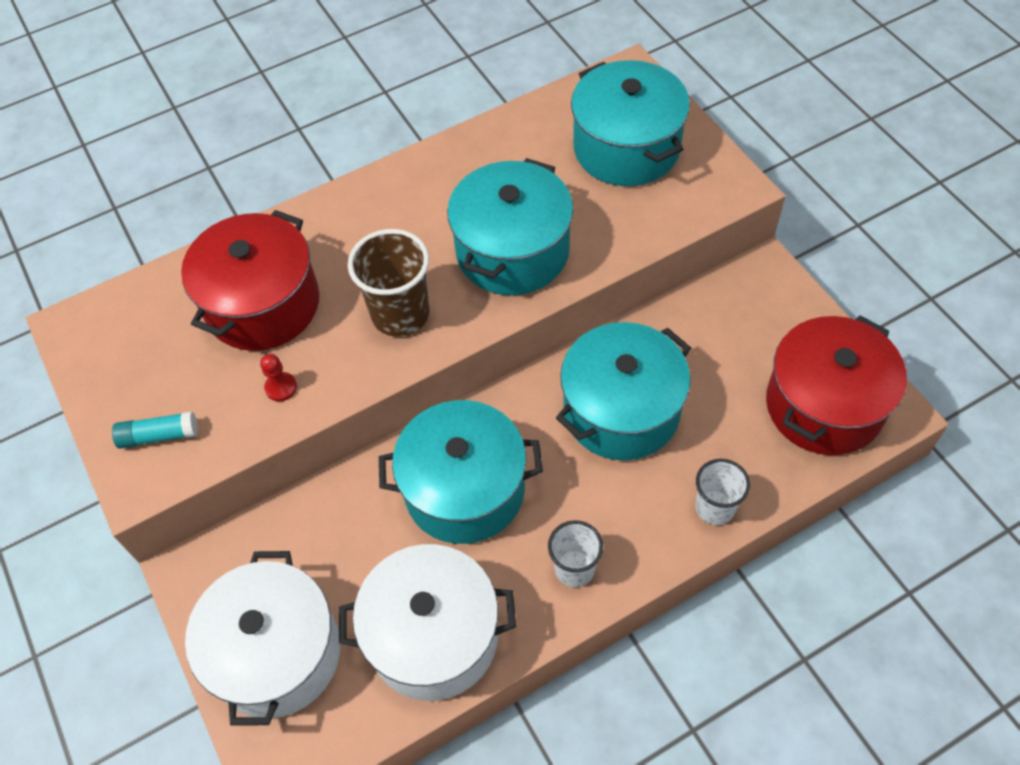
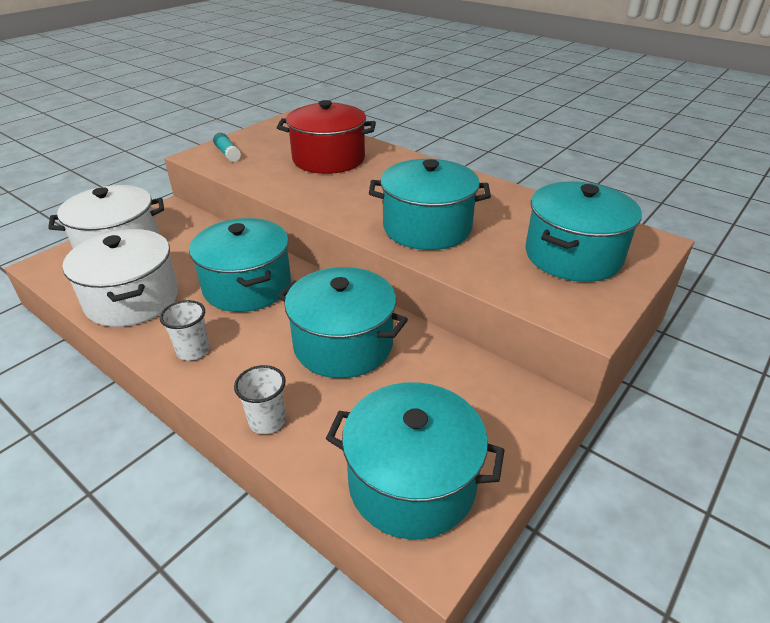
camera: 65 degrees right, 20 degrees down
red pawn [260,354,297,402] -> none
brown cup [348,229,430,337] -> none
red pot [766,315,907,455] -> turquoise pot [326,382,505,539]

